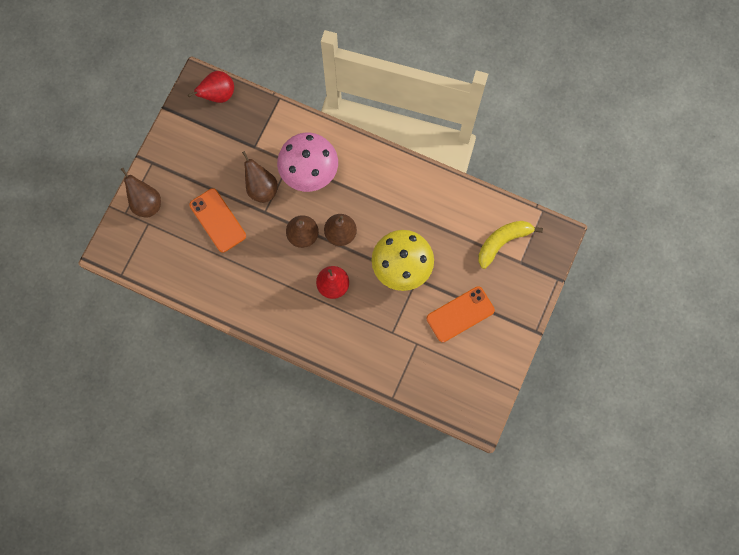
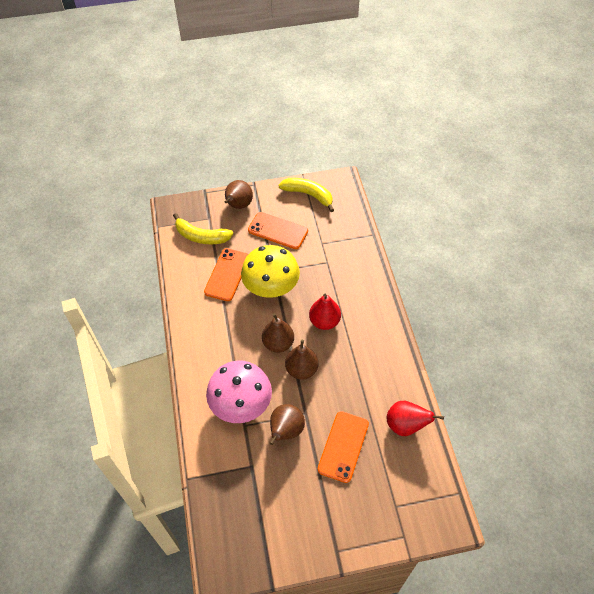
camera: 125 degrees left, 20 degrees down
brown pear [121,168,161,218] -> brown pear moved to [225,180,253,209]
red pear [188,71,234,103] -> red pear moved to [387,401,444,436]
none -> orange phone [204,248,248,301]
none -> yellow banana [278,178,334,212]

